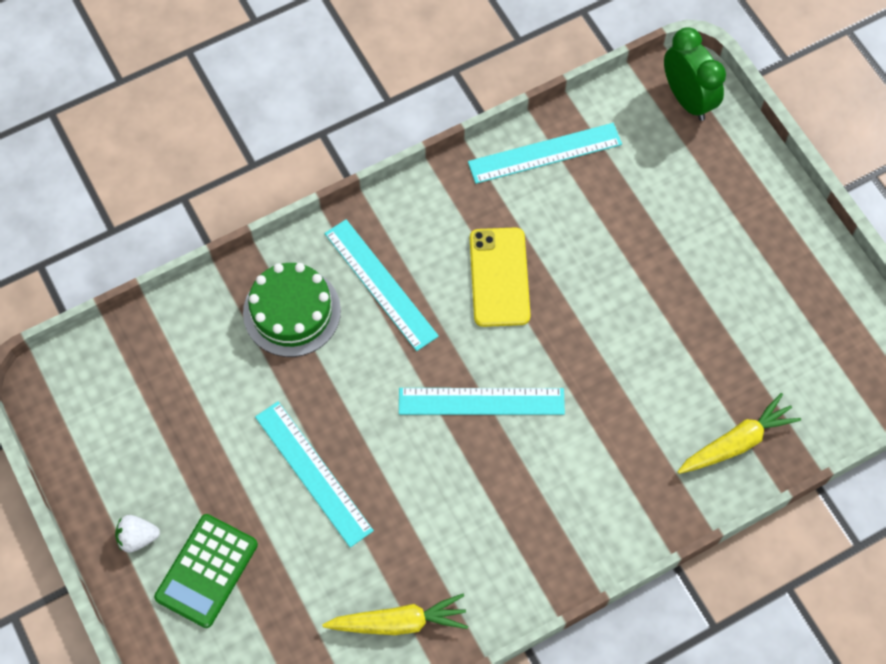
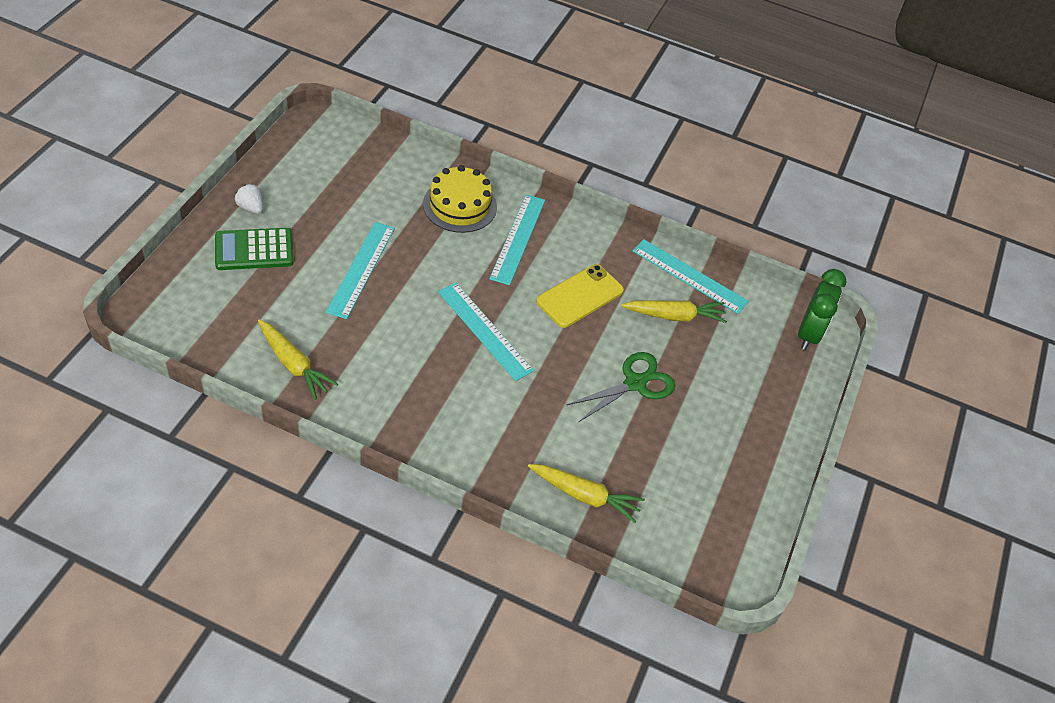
camera: 45 degrees right, 15 degrees down
green cake [243,263,341,357] -> yellow cake [423,165,497,233]
none -> green scissors [567,352,675,422]
none -> yellow carrot [621,300,727,323]

